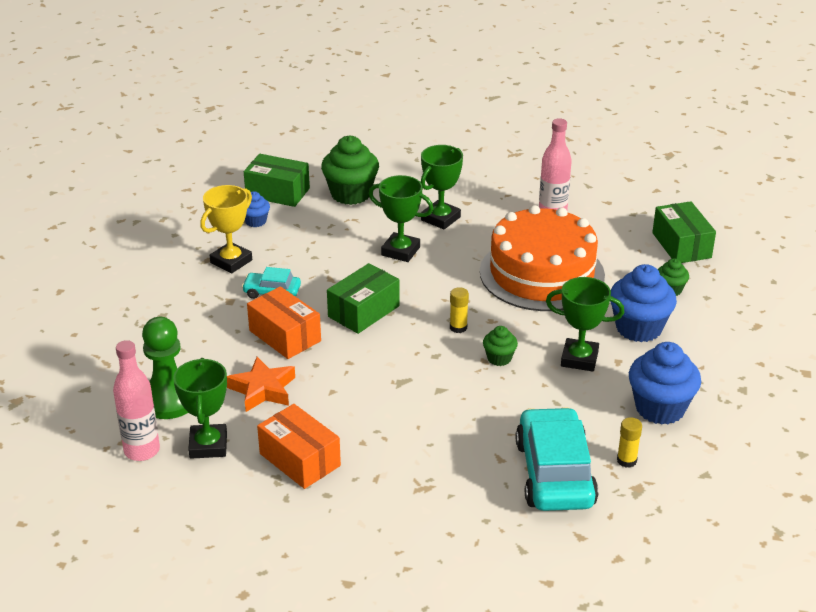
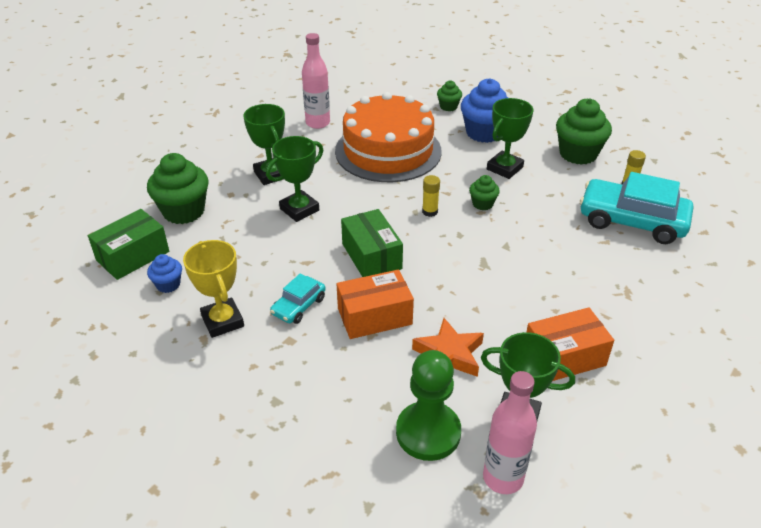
camera: 65 degrees left, 5 degrees up
blue cupcake [629,342,701,425] -> green cupcake [556,98,612,165]
green box [652,201,716,263] -> none

